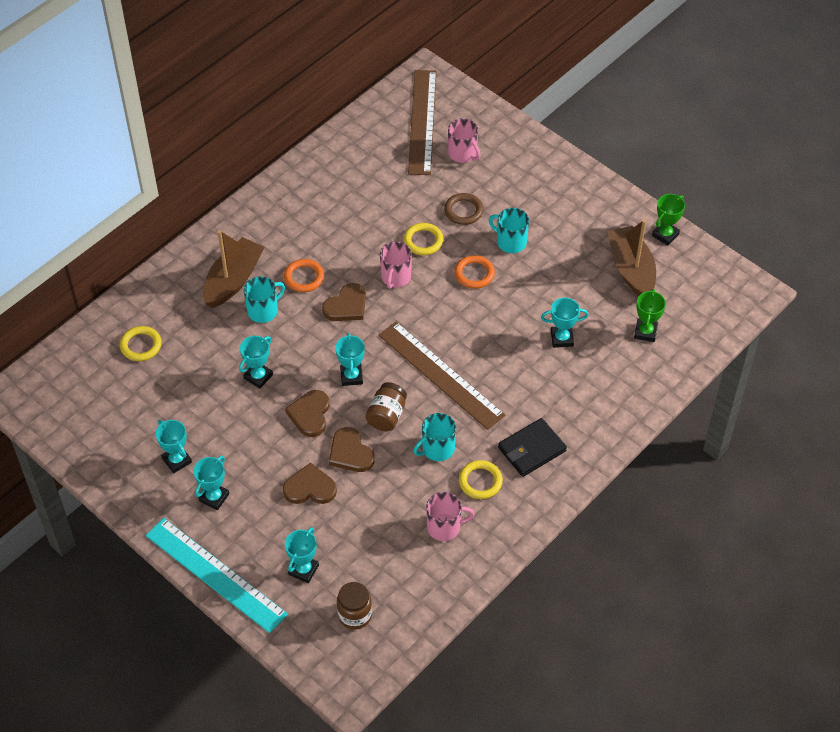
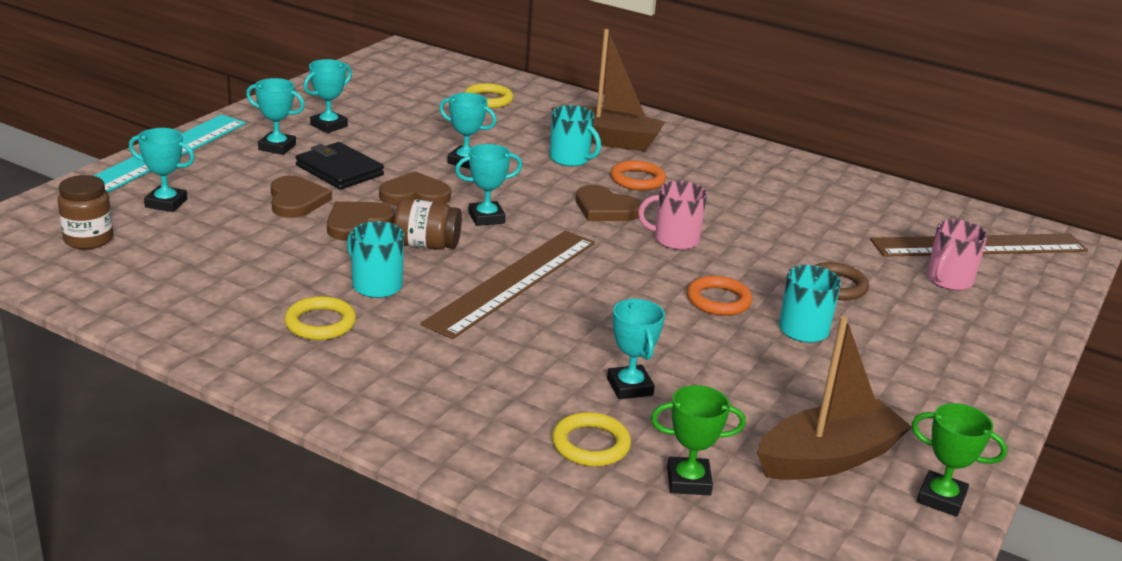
camera: 75 degrees right, 25 degrees down
yellow ring [404,223,444,255] -> yellow ring moved to [552,412,631,467]
pink mug [426,492,475,541] -> none
black wallet [498,418,567,477] -> black wallet moved to [296,142,384,190]

